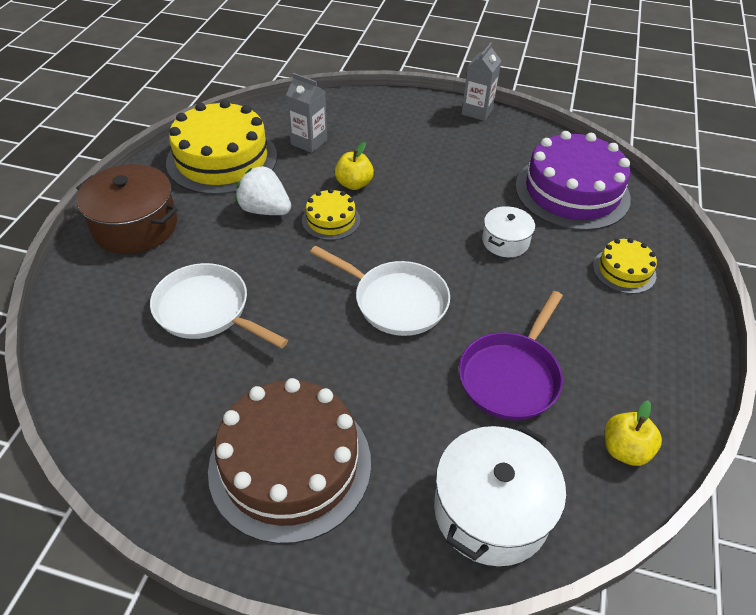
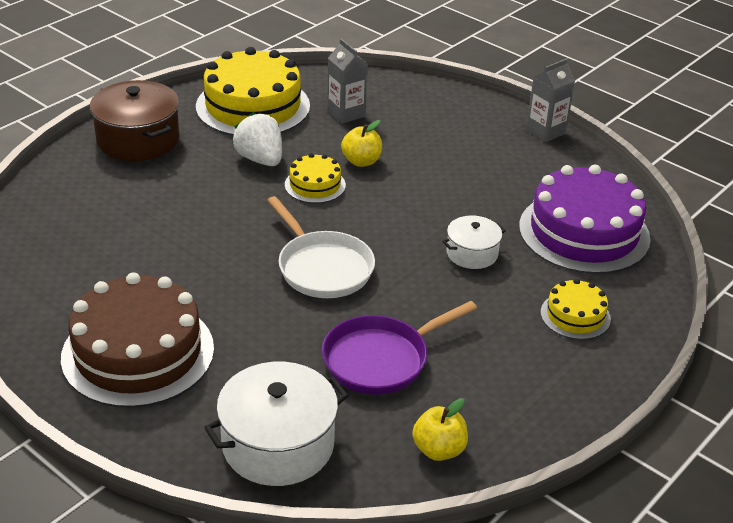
camera: 25 degrees right, 10 degrees down
white pan [150,263,288,349] -> none

